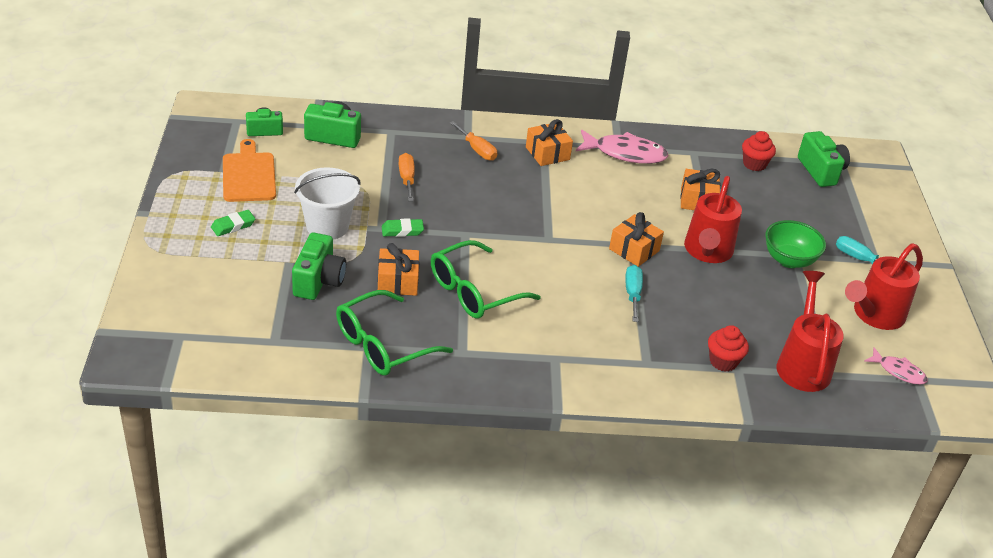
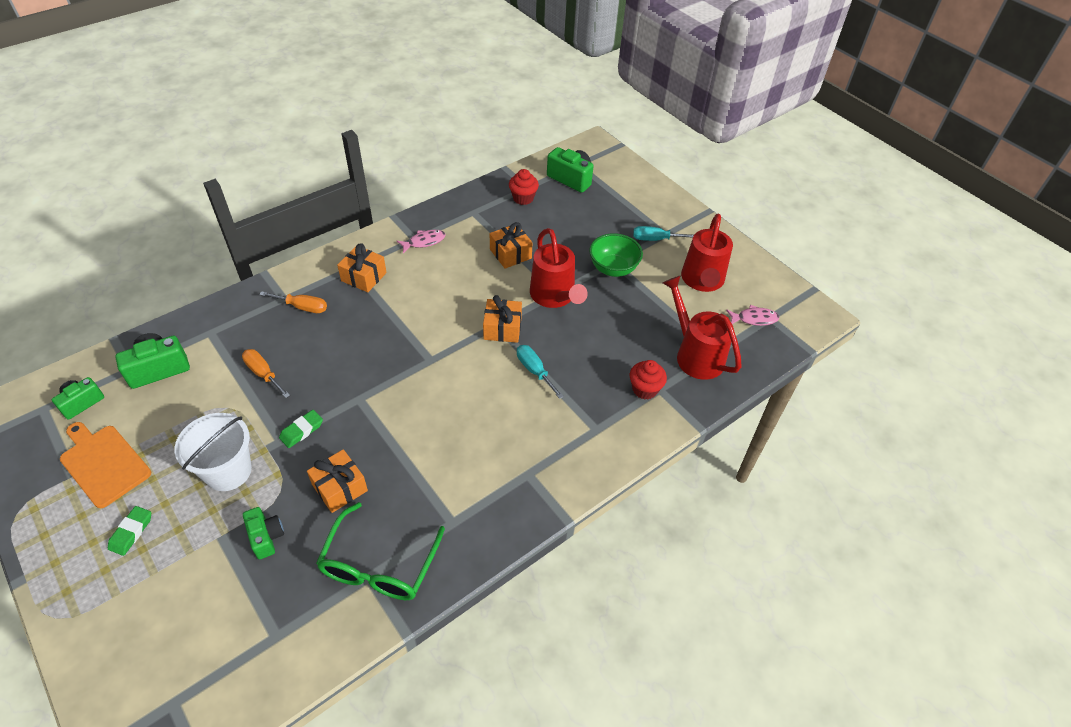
camera: 35 degrees left, 10 degrees up
green camera [292,233,346,300] -> green camera [243,507,284,560], size x0.66
green glasses [431,240,541,319] -> none
pink fish [576,130,669,164] -> pink fish [397,230,446,253], size x0.57

